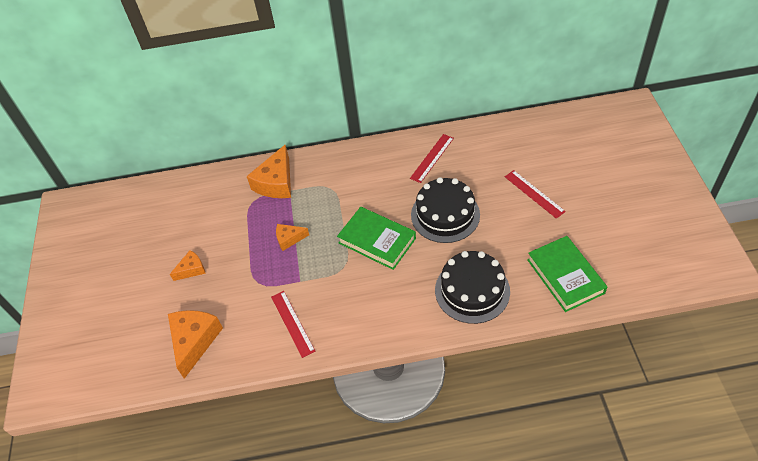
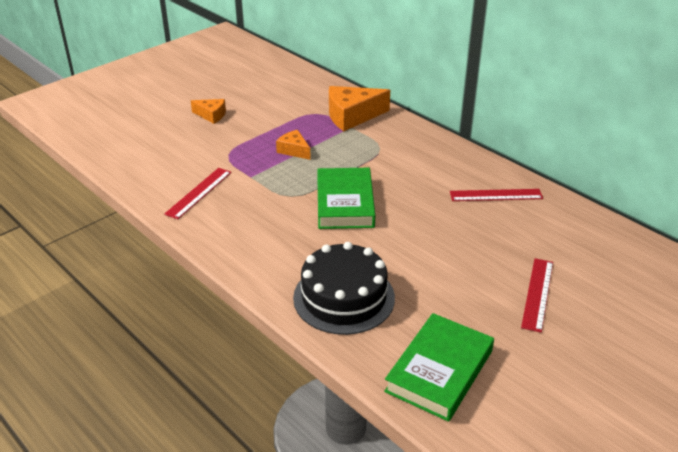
camera: 50 degrees right, 15 degrees down
orange cheese [168,310,223,379] -> none
black cake [411,177,480,243] -> none

